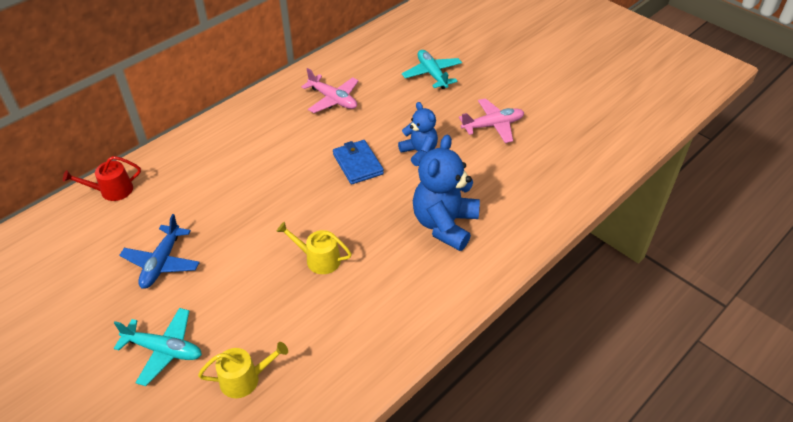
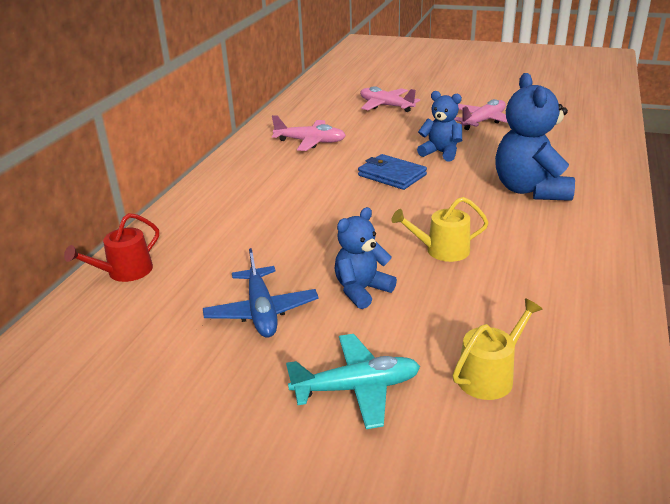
camera: 25 degrees left, 15 degrees down
turquoise plane [402,50,462,89] -> pink plane [360,86,420,112]
none -> blue teddy bear [335,207,397,309]

